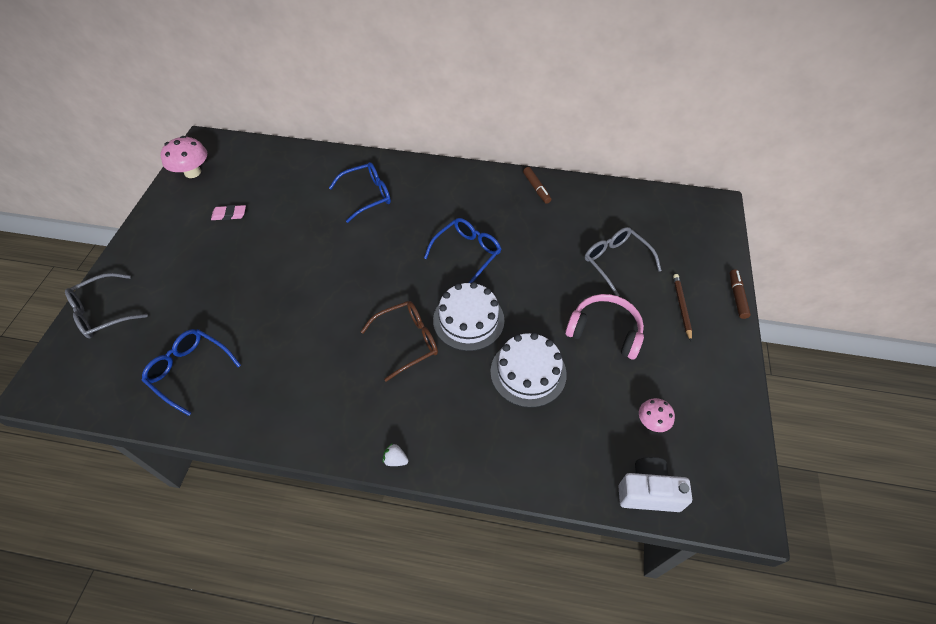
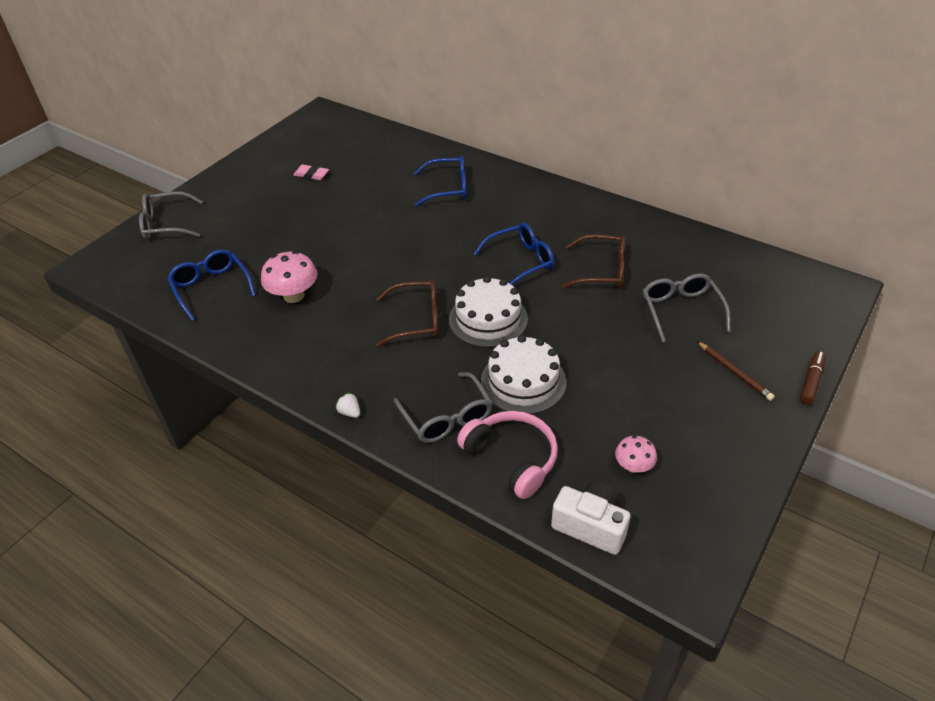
camera: 25 degrees right, 10 degrees down
pink mushroom [160,136,207,178] -> pink mushroom moved to [261,251,318,303]
brown marker [523,167,551,204] -> none
pink headphones [565,294,644,360] -> pink headphones moved to [457,411,558,499]
brown pencil [673,274,692,342] -> brown pencil turned 120 degrees clockwise [697,341,775,401]
none -> grey glasses [394,372,493,443]
none -> brown glasses [561,234,625,289]

